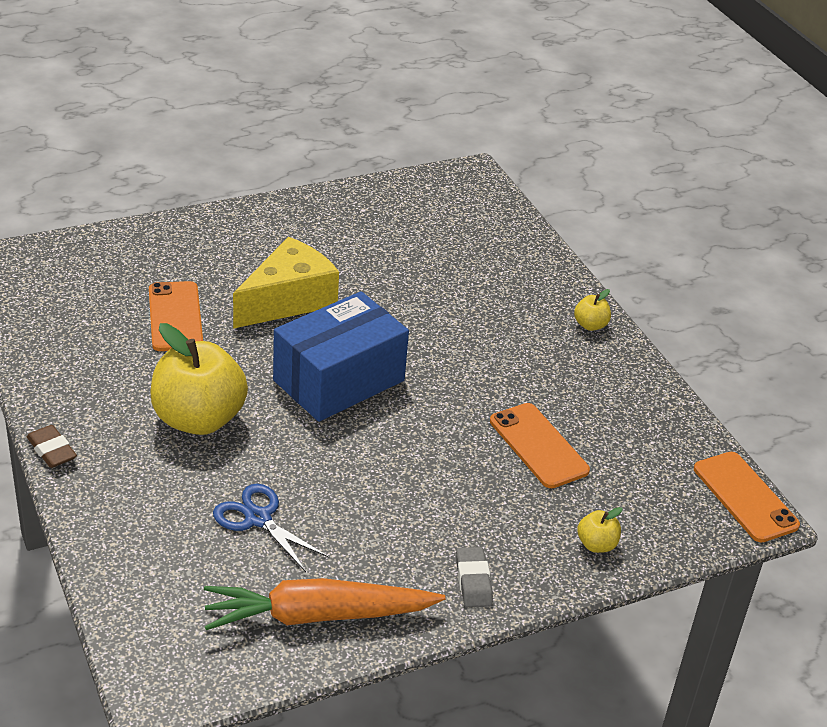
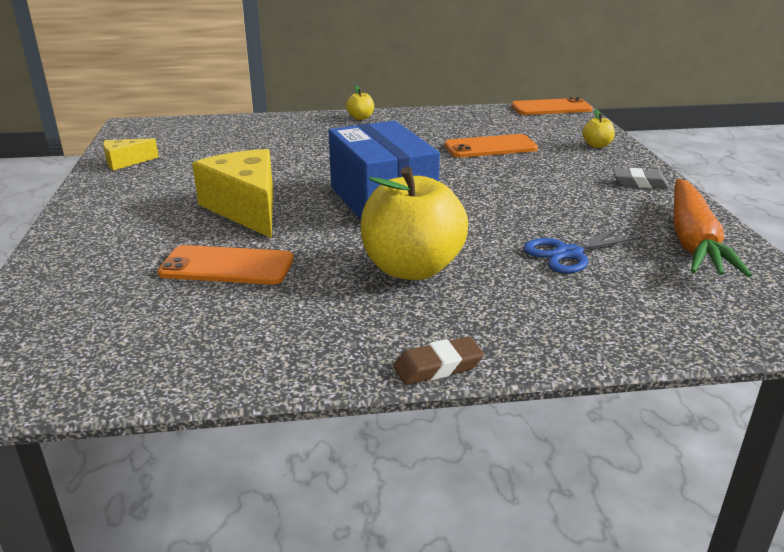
camera: 70 degrees left, 10 degrees down
none -> yellow cheese [103,138,159,171]

